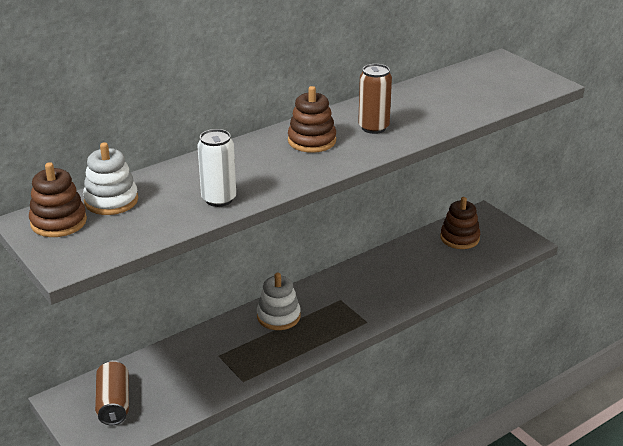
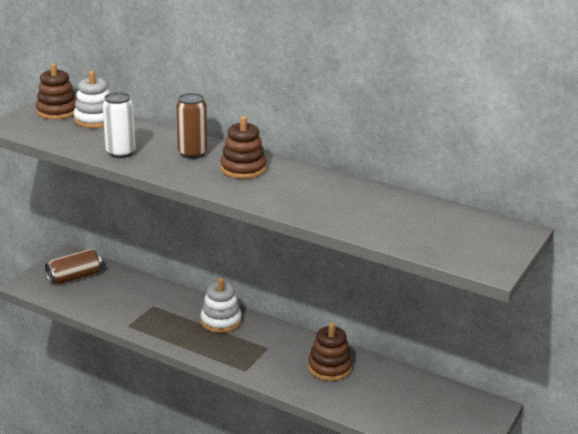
camera: 65 degrees right, 5 degrees down
brown can [358,64,392,134] -> brown can moved to [176,93,207,159]
brown stacking toy [440,197,480,249] -> brown stacking toy moved to [308,323,352,381]

